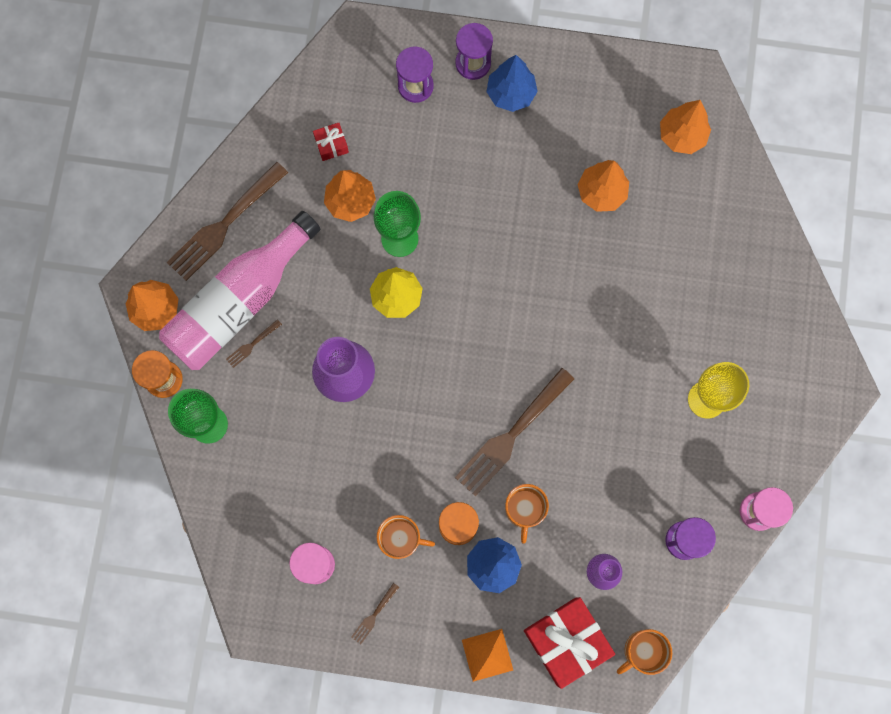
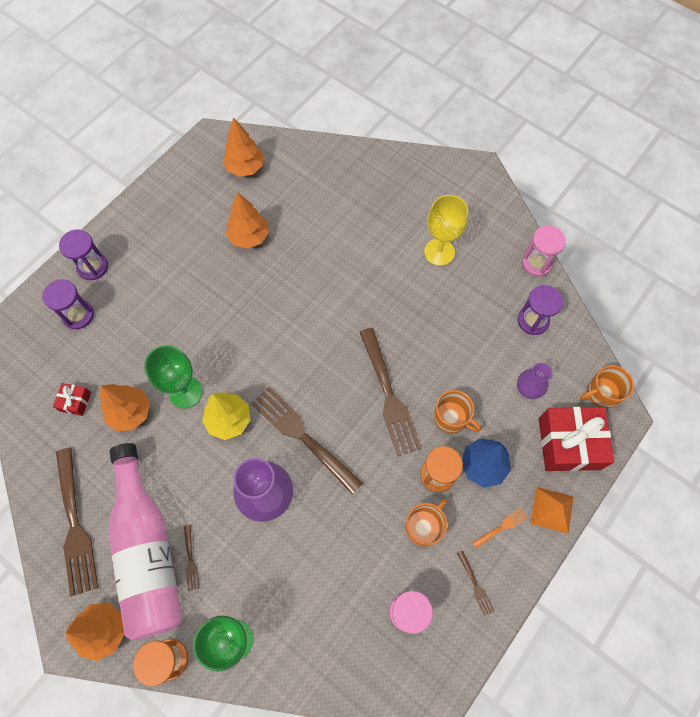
camera: 60 degrees left, 10 degrees down
blue tree [486,55,538,112] -> none
orange mug [617,629,672,675] -> orange mug turned 75 degrees clockwise [580,365,634,409]
none -> brown fork [251,387,363,495]
none -> orange fork [472,508,527,549]

